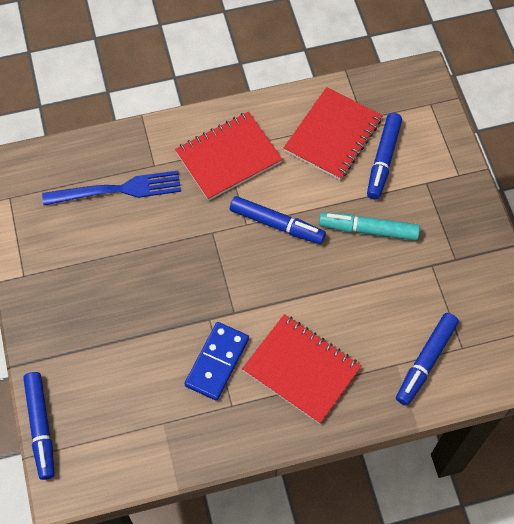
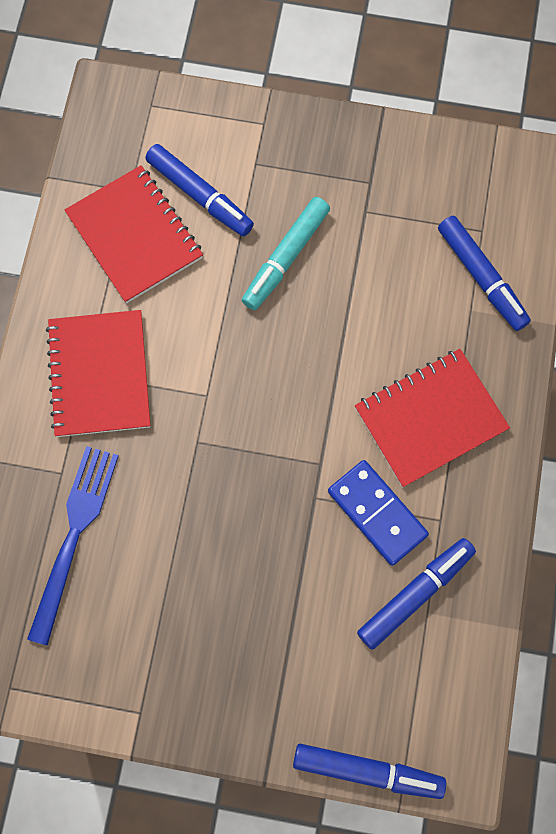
camera: 65 degrees left, 10 degrees up
blue marker [230,196,326,244] -> blue marker moved to [357,538,476,650]

